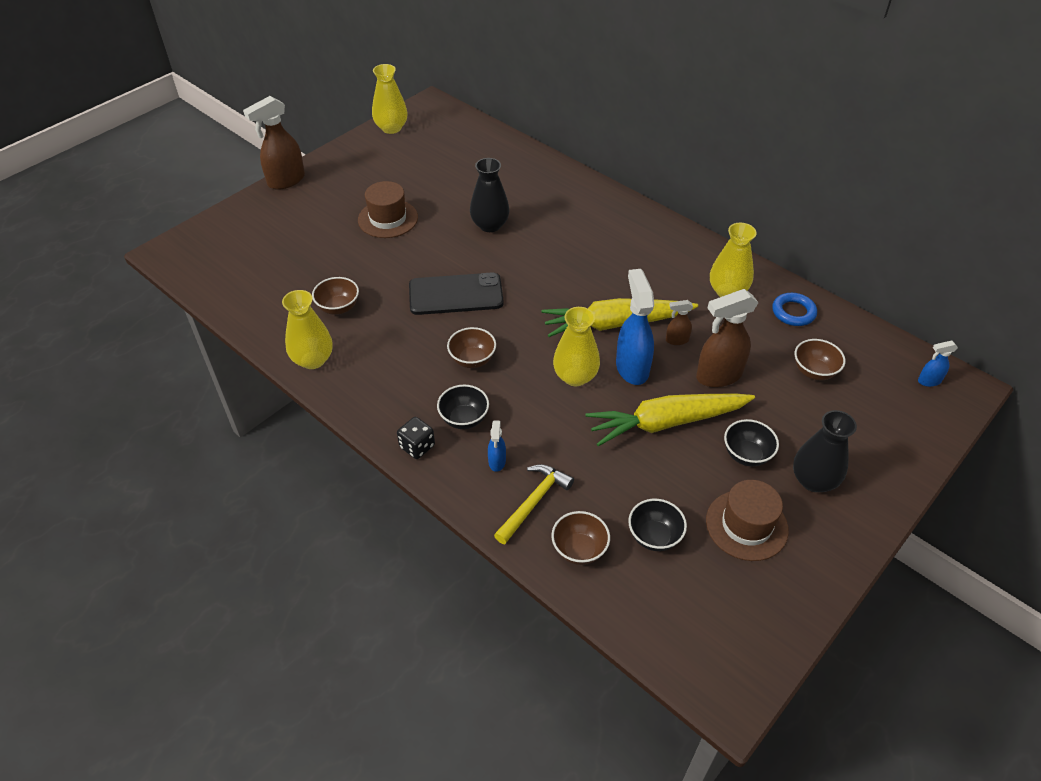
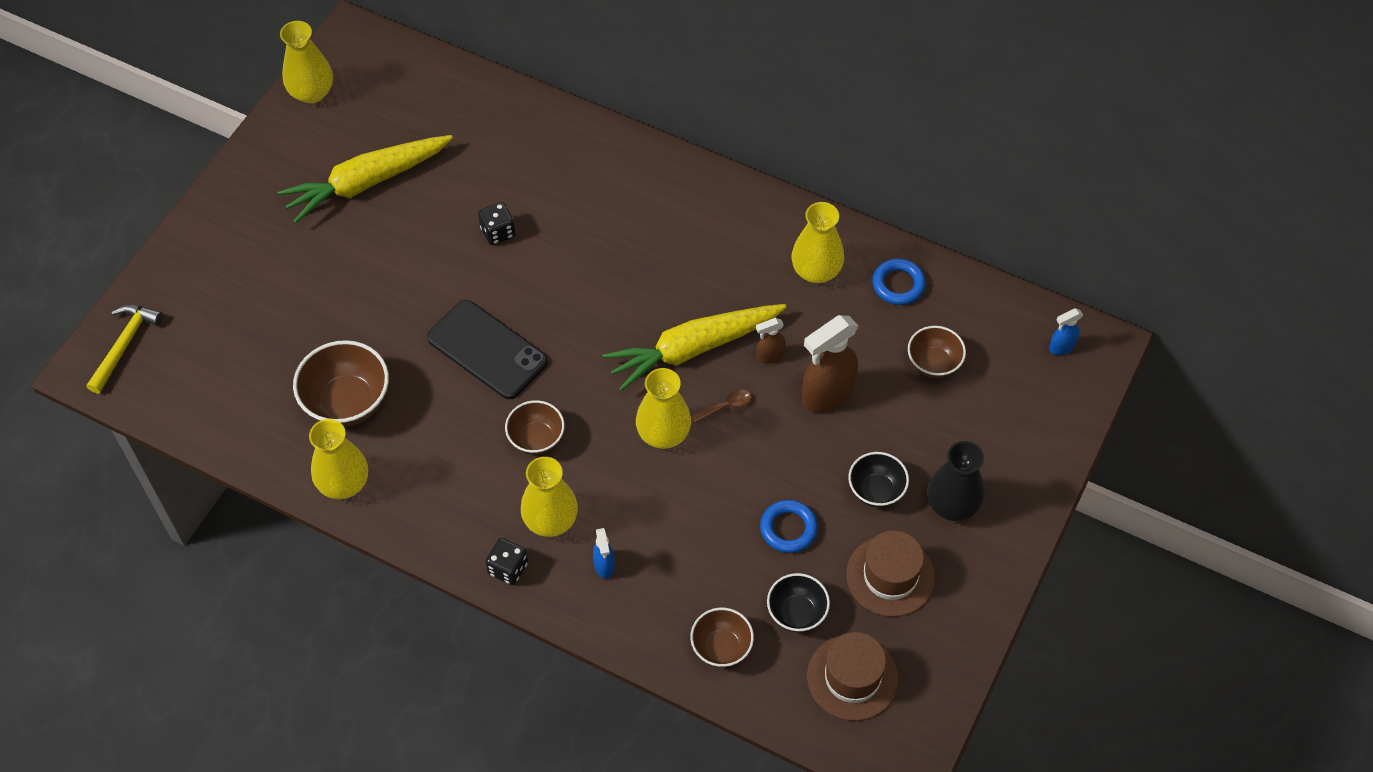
camera: 15 degrees left, 10 degrees up
brown spray bottle [243,96,305,190] -> none
brown bowl [312,277,359,315] -> brown bowl [293,340,389,427], size x1.61
brown hat [358,181,418,238] -> brown hat moved to [807,632,899,721]
black phone [409,272,504,315] -> black phone turned 60 degrees clockwise [427,300,548,399]
black bowl [437,385,489,429] -> yellow vase [521,457,578,537]
black vase [470,158,510,232] -> black dice [478,202,515,245]
yellow hammer [494,464,574,544] -> yellow hammer moved to [86,304,163,394]
yellow carrot [585,394,755,446] -> yellow carrot moved to [278,135,453,224]
blue spray bottle [616,269,655,385] -> brown spoon [691,390,752,423]
none -> blue ring [760,500,818,553]

